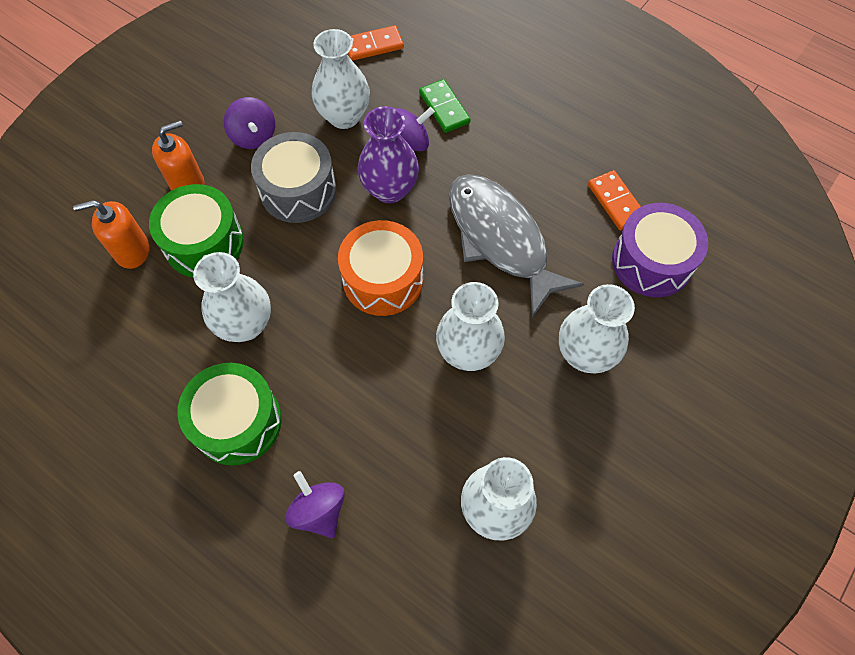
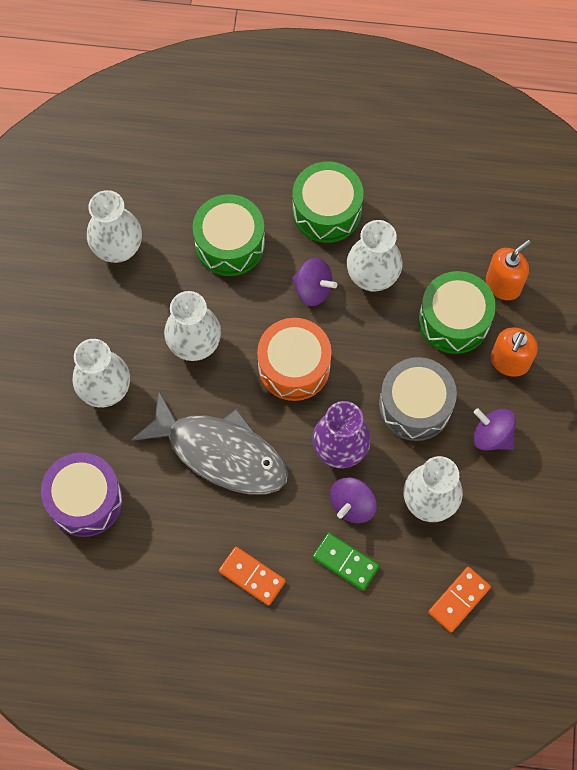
camera: 150 degrees right, 5 degrees up
purple spinning top [285,471,345,538] -> purple spinning top moved to [292,258,337,306]
orange domino [588,170,641,230] -> orange domino moved to [219,547,286,606]
none -> green drum [193,194,265,276]

